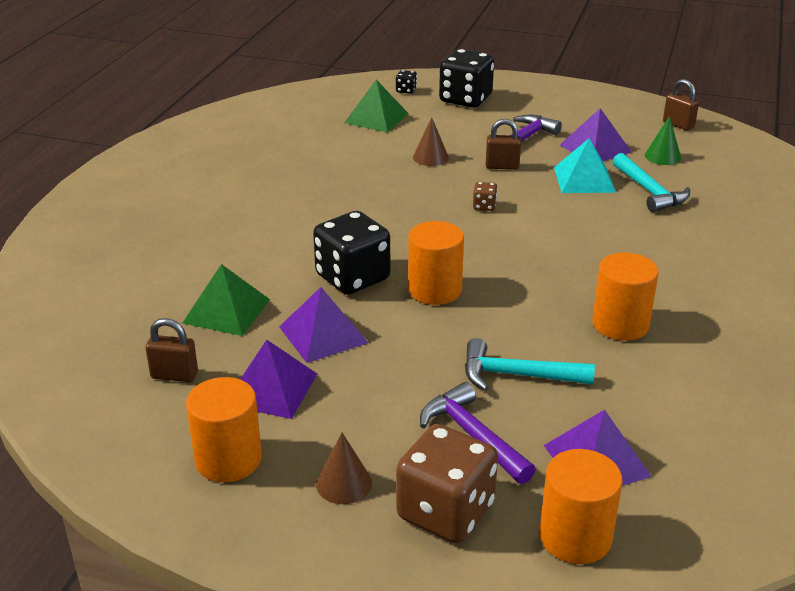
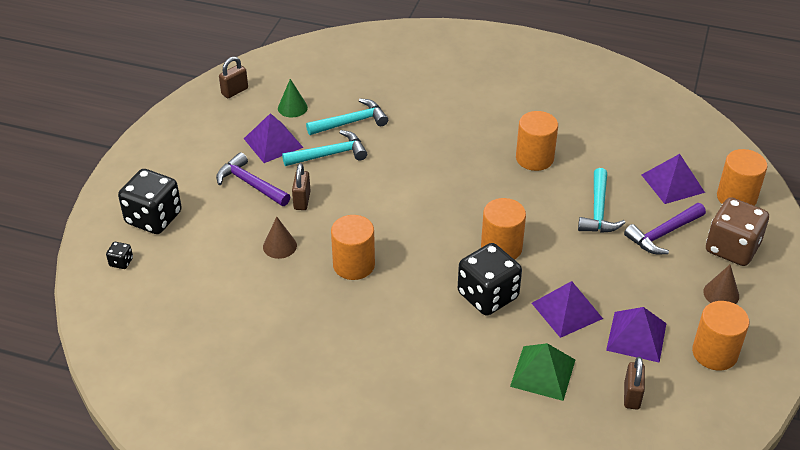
camera: 90 degrees left, 10 degrees up
green pyramid [344,80,409,133] -> none
brown dice [473,182,497,211] -> none
turquoise pyramid [554,138,616,193] -> turquoise hammer [282,130,367,166]
none -> orange cylinder [331,215,375,280]

